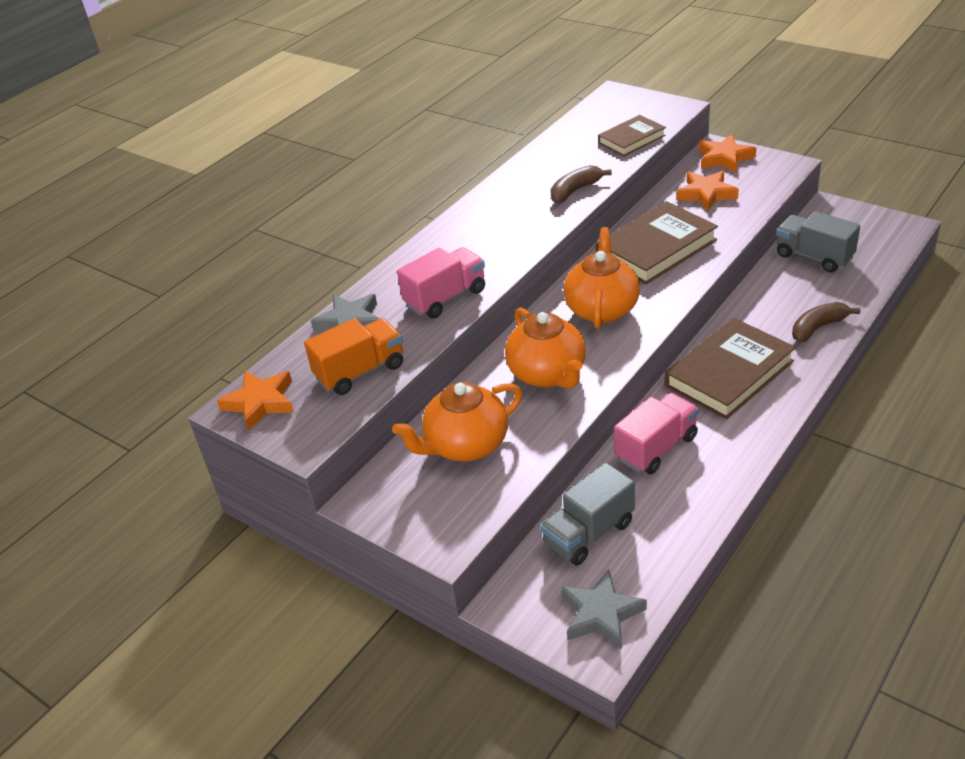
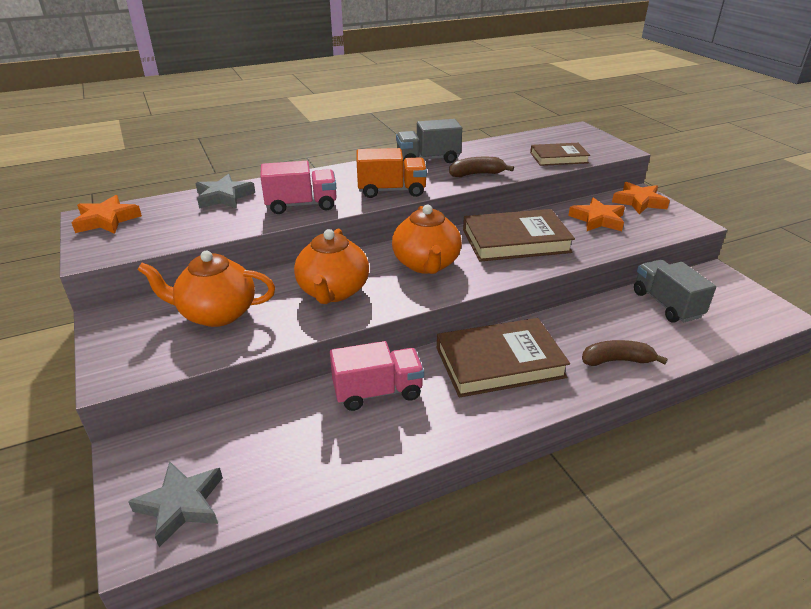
camera: 25 degrees right, 5 degrees down
orange truck [304,318,403,395] -> orange truck moved to [357,148,427,198]
grey truck [540,463,635,566] -> grey truck moved to [396,119,462,163]
orange teapot [564,227,640,329] -> orange teapot turned 135 degrees clockwise [392,205,462,274]

